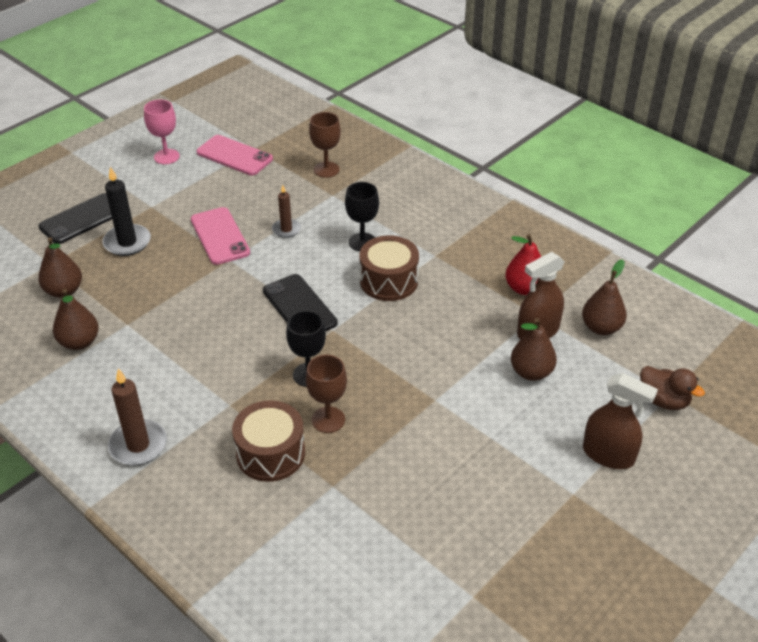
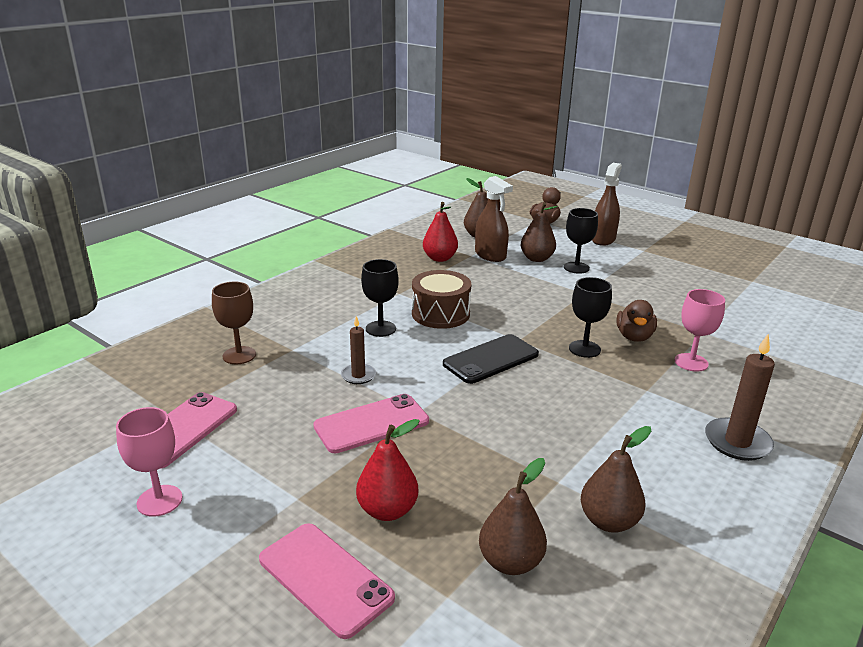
camera: 95 degrees left, 15 degrees down
black phone [39,193,112,244] -> pink phone [259,523,395,639]
black candle [102,167,151,256] -> red pear [356,419,420,521]
brown drum [232,400,305,482] -> pink goblet [675,289,725,372]
brown goblet [306,355,347,433] -> brown duck [616,300,657,342]
none -> black goblet [564,208,598,274]

